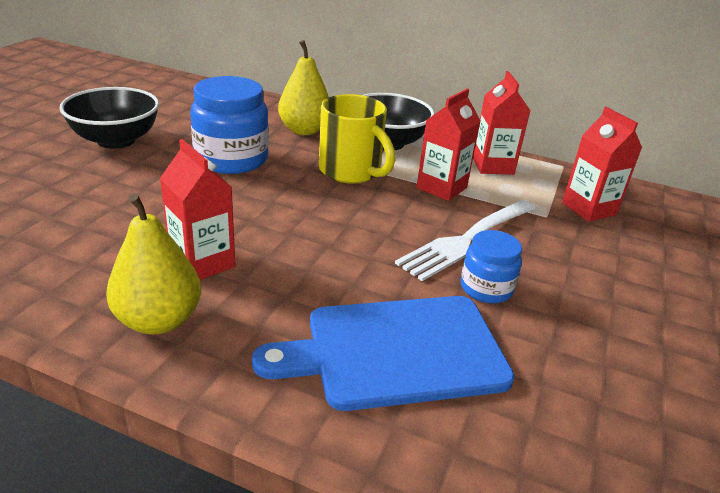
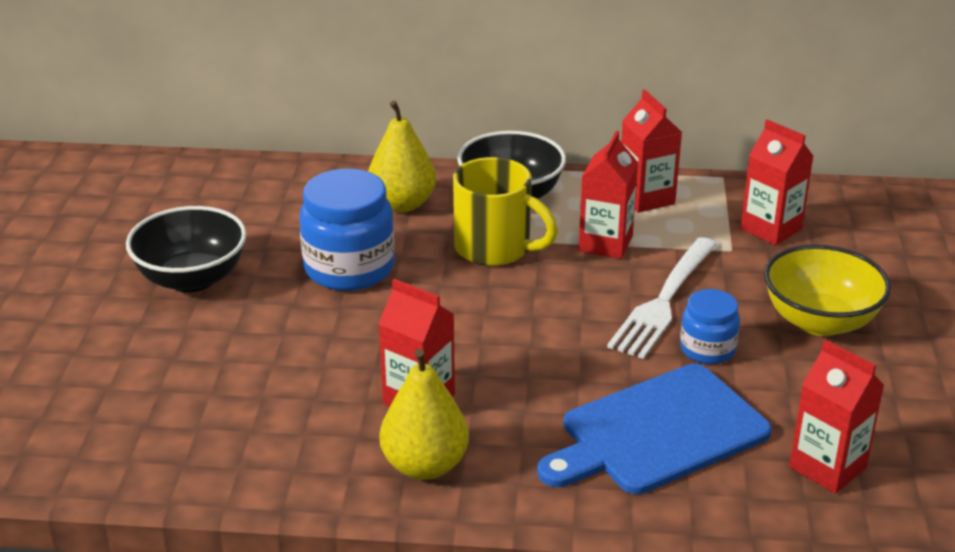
camera: 15 degrees left, 0 degrees up
none -> yellow bowl [764,245,891,336]
none -> red carton [789,339,884,494]

